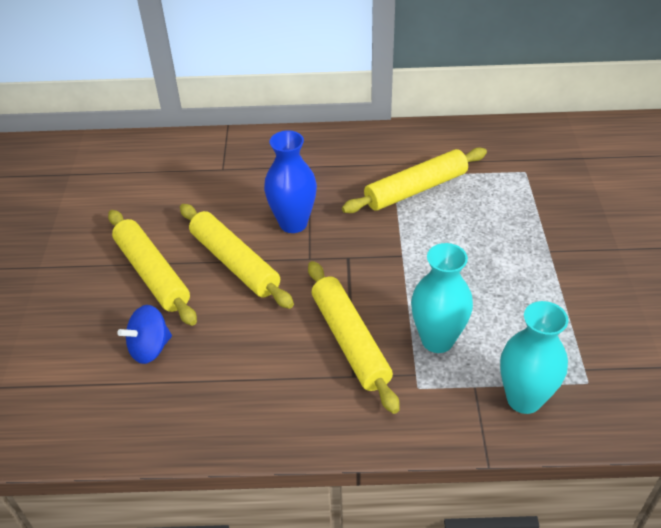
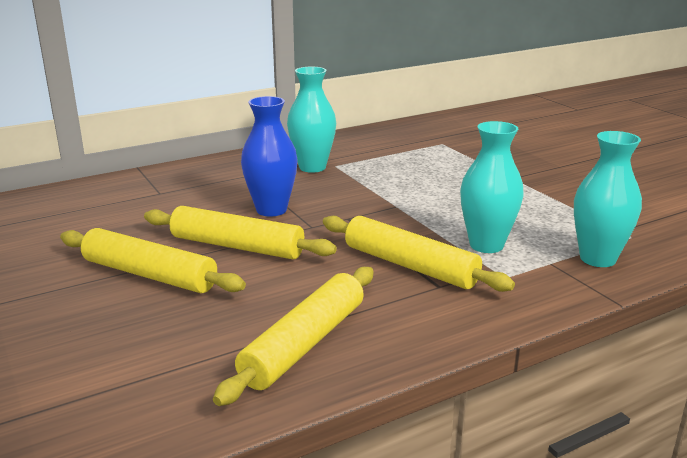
camera: 30 degrees left, 20 degrees down
blue spinning top [117,305,172,364] -> none
yellow rolling pin [342,148,487,213] -> yellow rolling pin moved to [213,267,374,406]
none -> turquoise vase [287,67,336,173]

